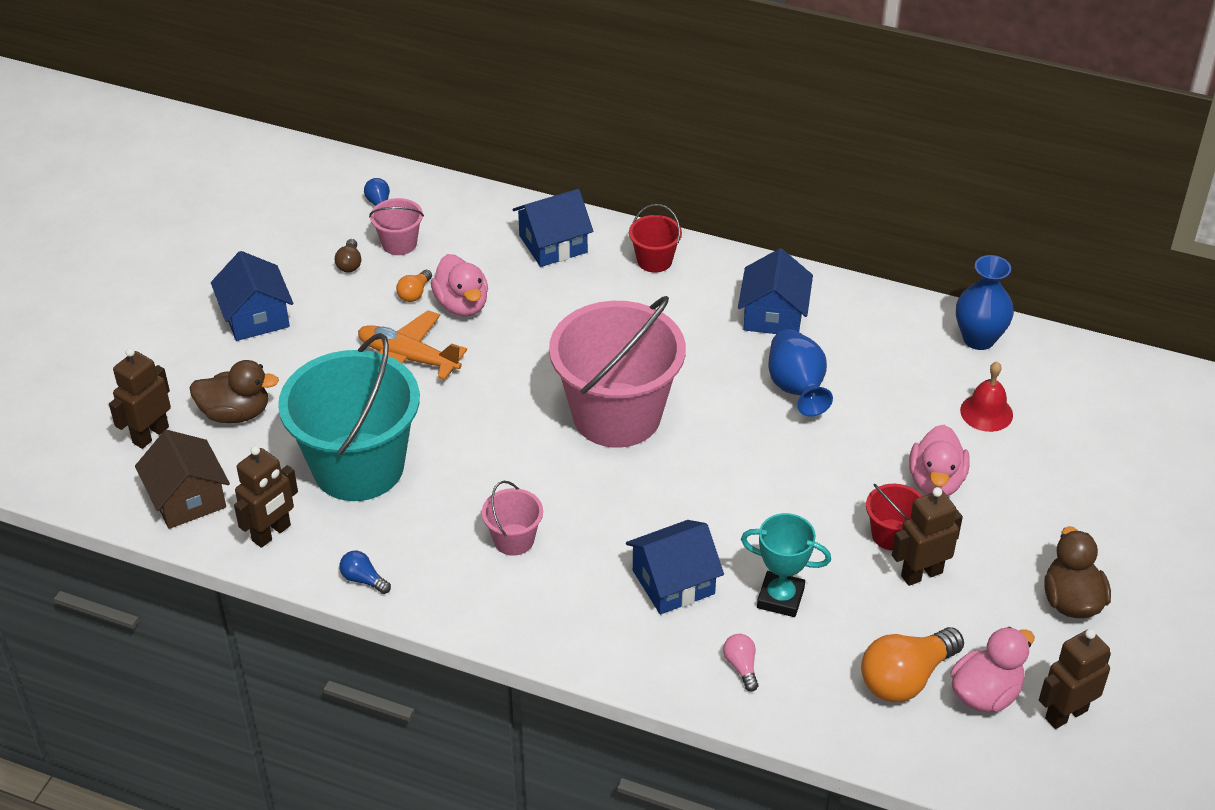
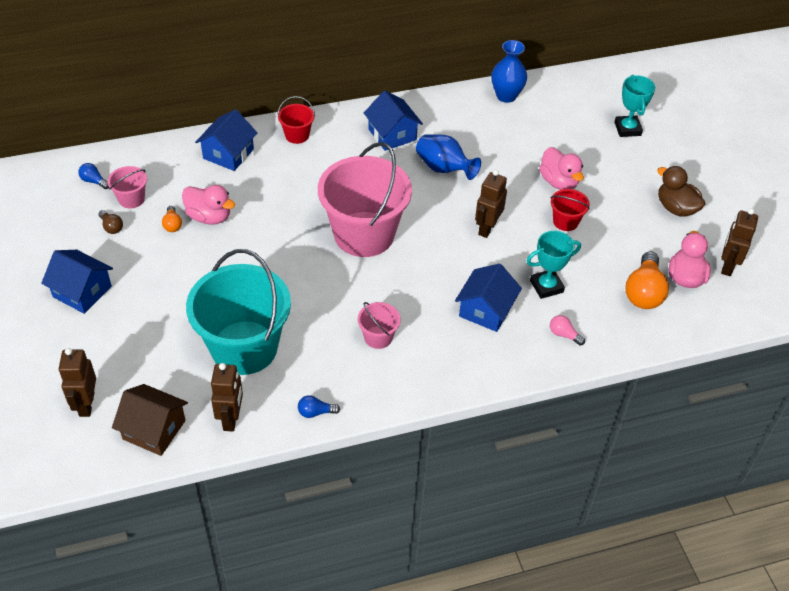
camera: 40 degrees left, 5 degrees up
brown duck [189,360,279,423] -> none
orange plane [358,310,467,380] -> none
brown robot [892,487,963,586] -> brown robot moved to [475,170,507,238]
red bell [960,362,1013,432] -> none
none -> turquoise trophy [614,75,655,137]

